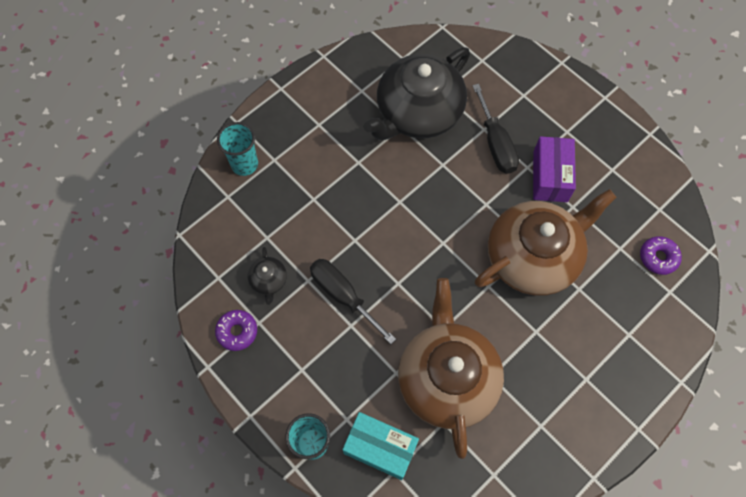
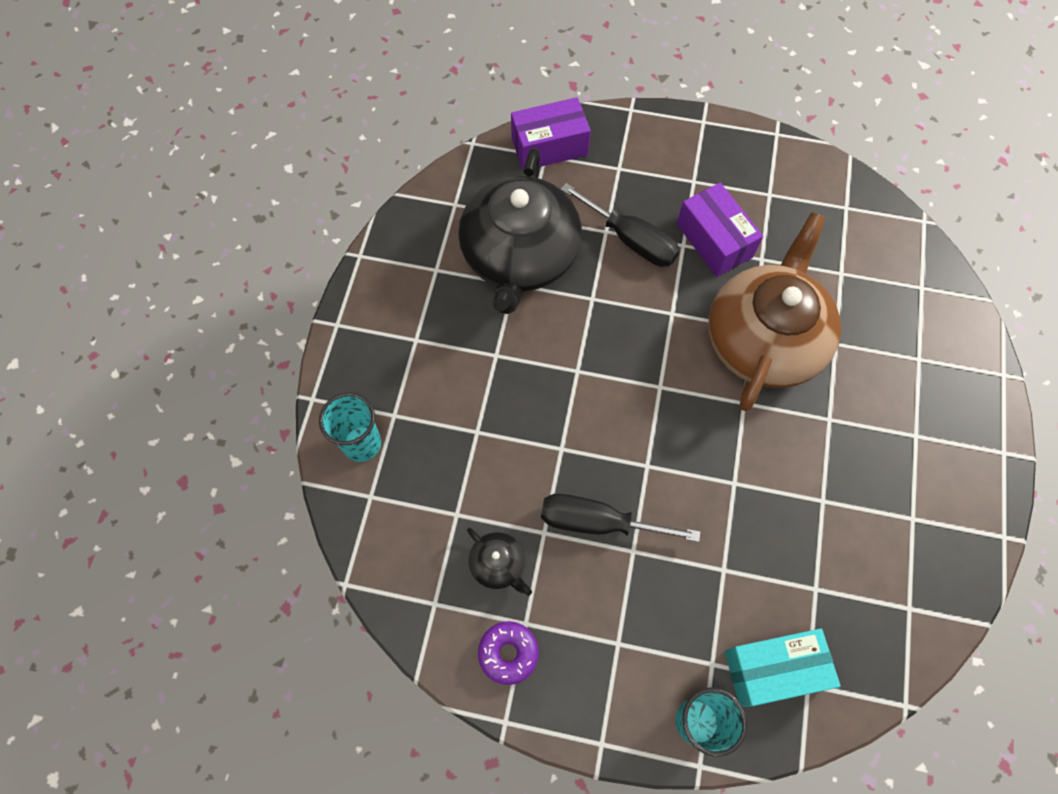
camera: 35 degrees left, 0 degrees up
brown teapot [398,278,504,459] -> none
purple donut [640,236,682,275] -> none
none -> purple box [511,97,591,171]

